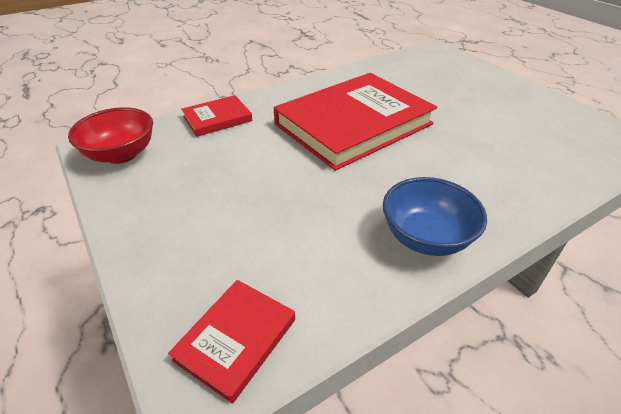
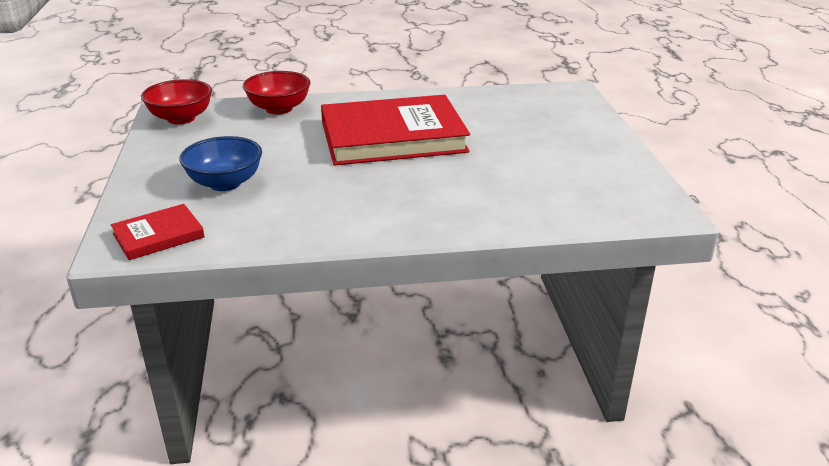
camera: 25 degrees right, 10 degrees down
red book [181,95,252,137] -> red bowl [243,71,310,114]
blue bowl [383,177,487,256] -> blue bowl moved to [179,136,262,191]

